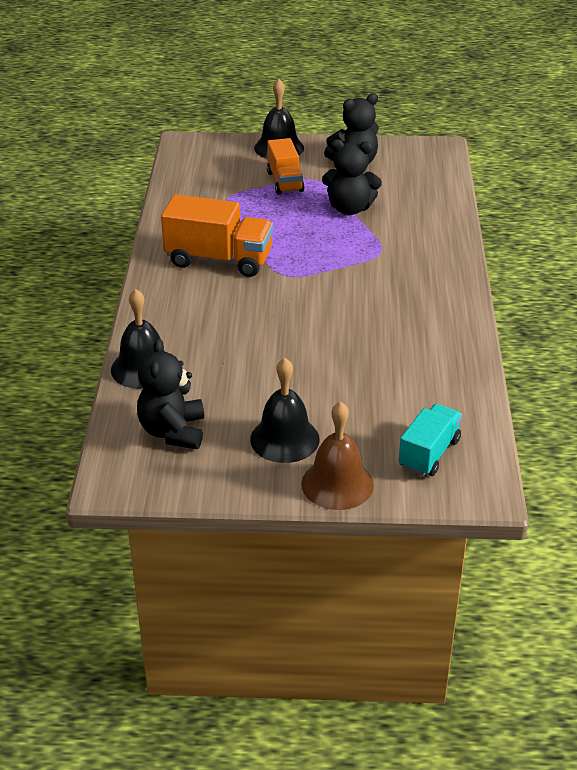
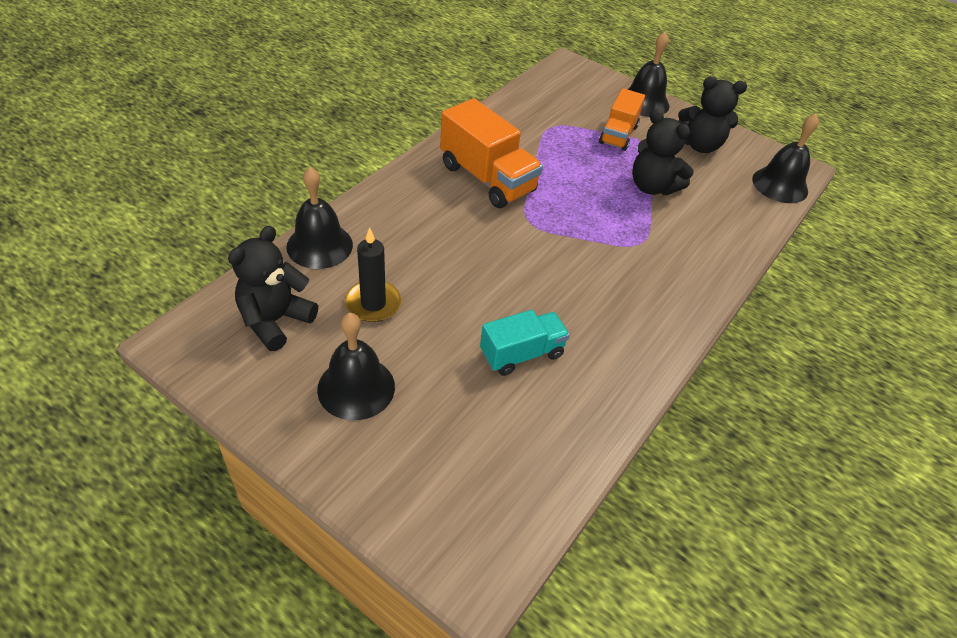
camera: 30 degrees right, 10 degrees up
brown bell [301,401,374,510] -> none
turquoise truck [399,404,462,476] -> turquoise truck moved to [480,310,570,376]
none -> black candle [345,227,401,322]
none -> black bell [752,114,819,203]

